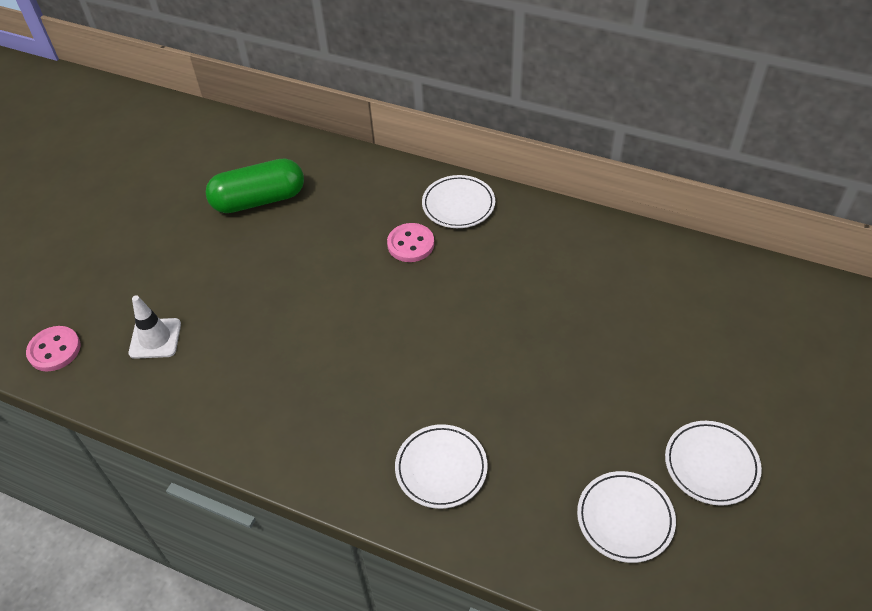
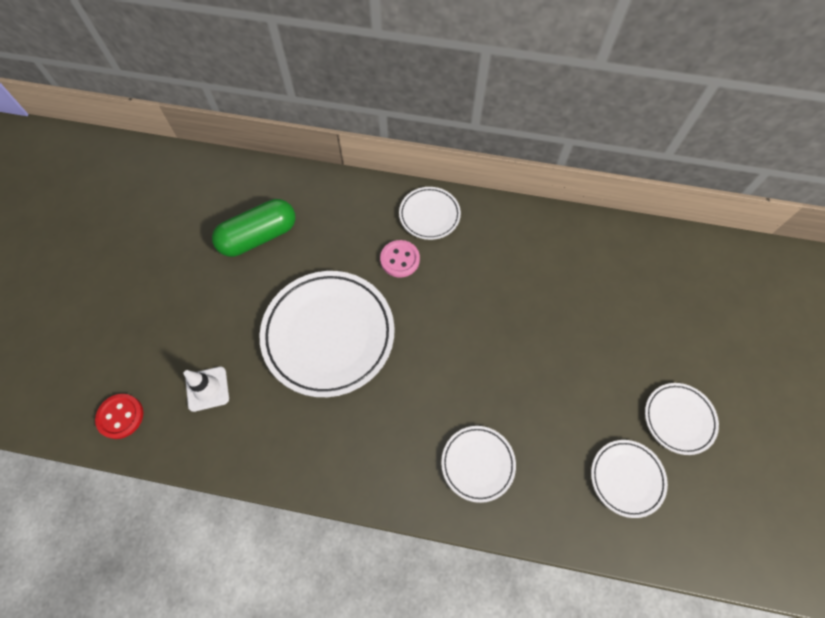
camera: 15 degrees left, 15 degrees up
pink button [26,326,81,372] -> red button [95,394,143,439]
none -> white plate [260,271,395,397]

